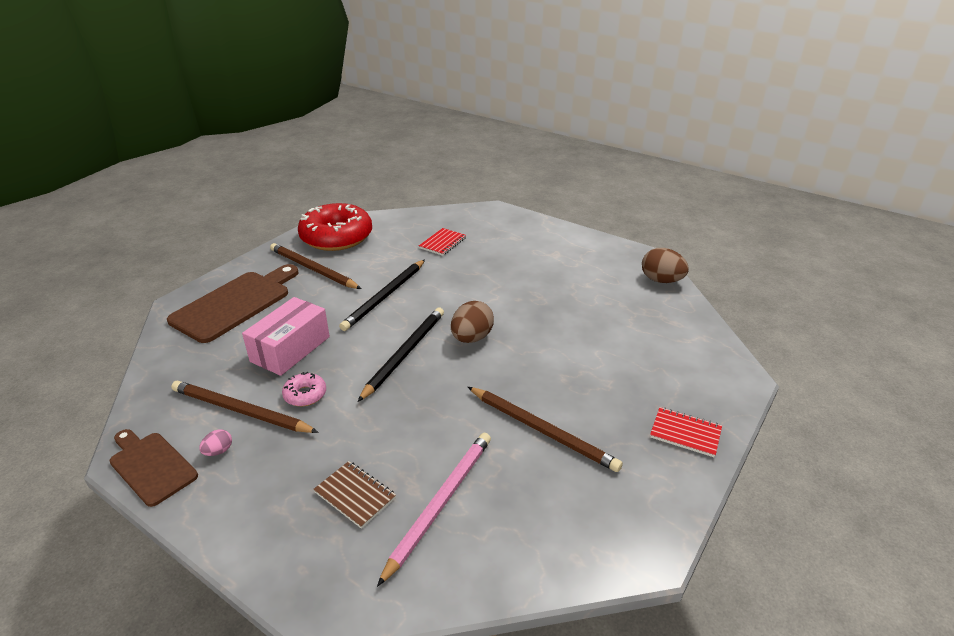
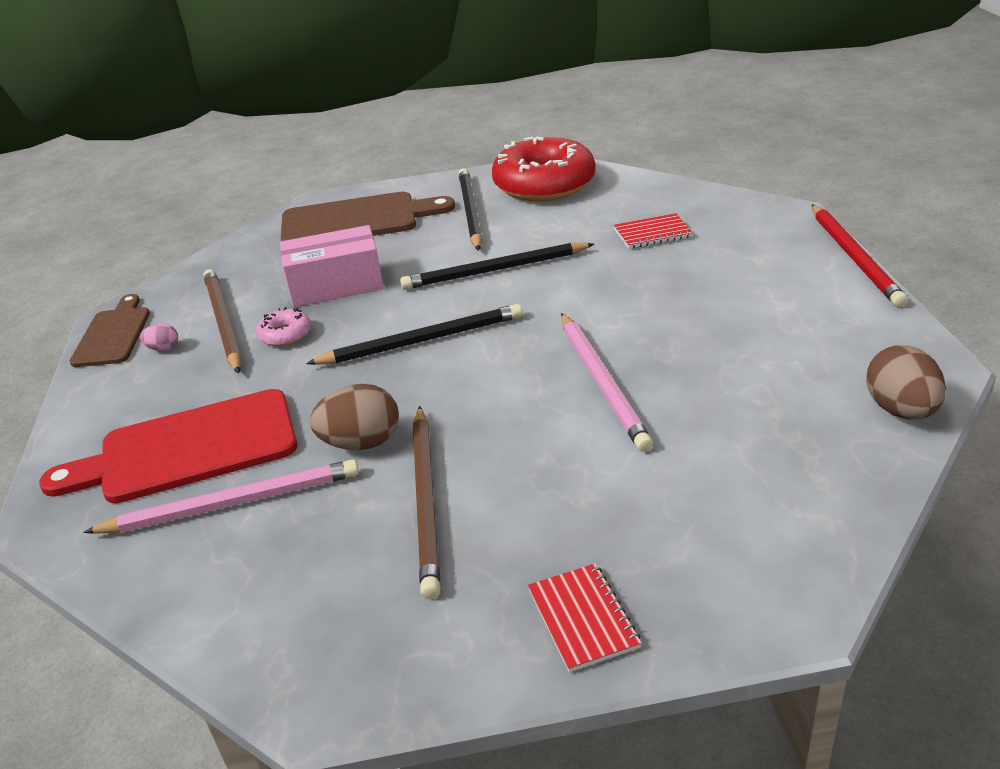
camera: 50 degrees right, 0 degrees up
brown pencil [270,243,361,289] -> black pencil [459,168,483,251]
brown notebook [313,461,396,529] -> red cutting board [39,389,297,503]
brown egg [451,301,494,343] -> brown egg moved to [310,384,399,450]
none -> pink pencil [561,313,653,452]
none -> red pencil [812,204,908,307]

